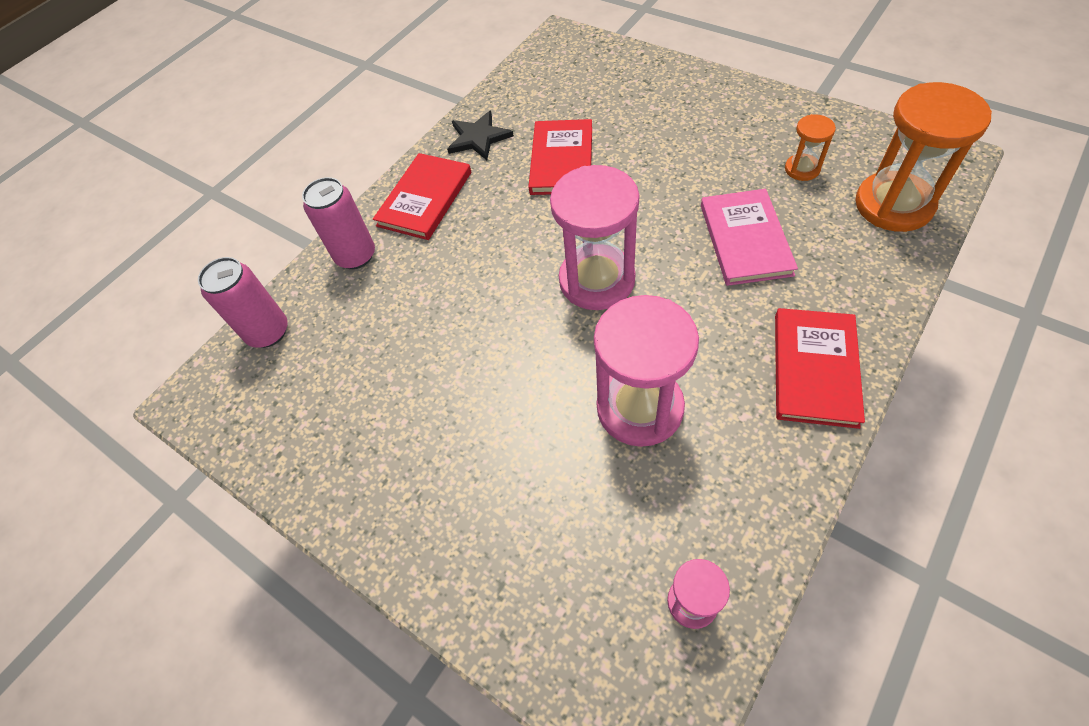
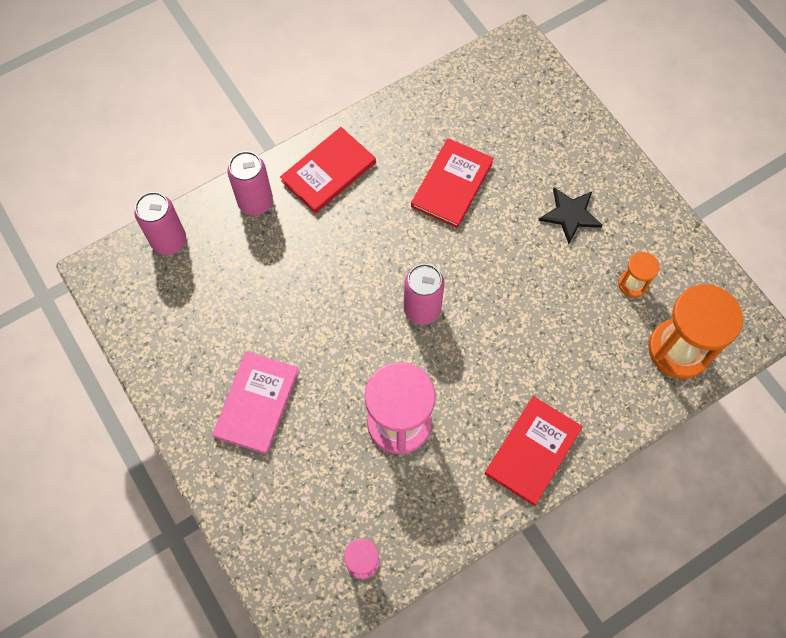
camera: 15 degrees right, 10 degrees up
black star [447,110,514,160] -> black star moved to [539,187,603,244]
pink hourglass [550,165,640,310] -> pink can [404,264,445,325]
pink book [701,189,798,286] -> pink book moved to [212,351,299,455]

